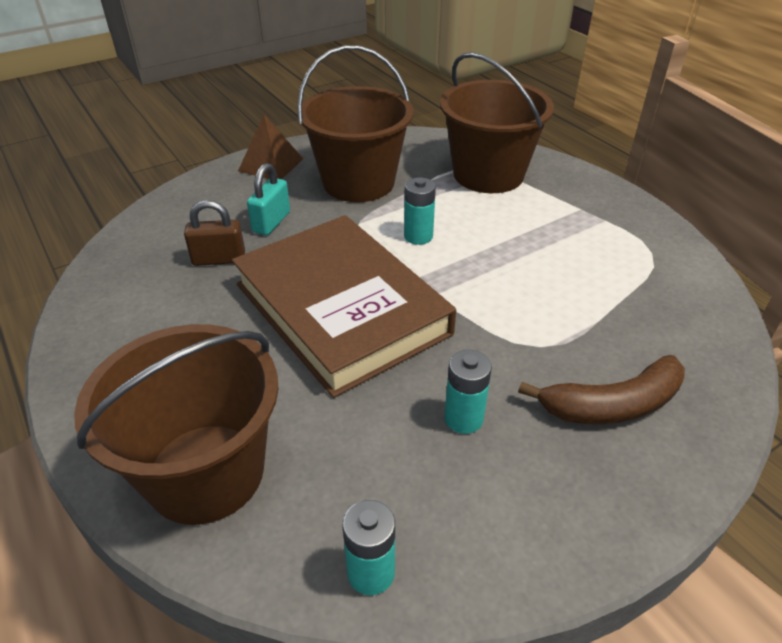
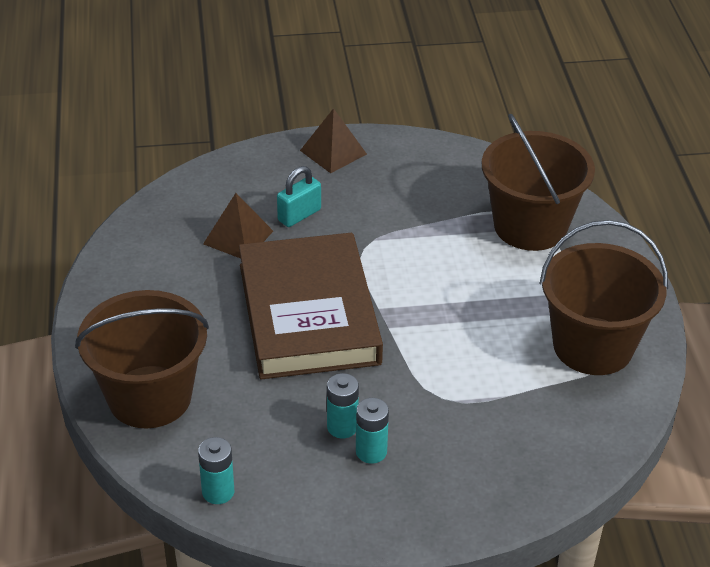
camera: 25 degrees right, 0 degrees up
brown padlock [184,200,245,266] -> brown pyramid [203,193,273,259]
brown bucket [297,45,414,202] -> brown bucket moved to [540,220,668,375]
turquoise battery [404,177,436,245] -> turquoise battery moved to [356,398,389,464]
brown banana [518,355,685,424] -> none

